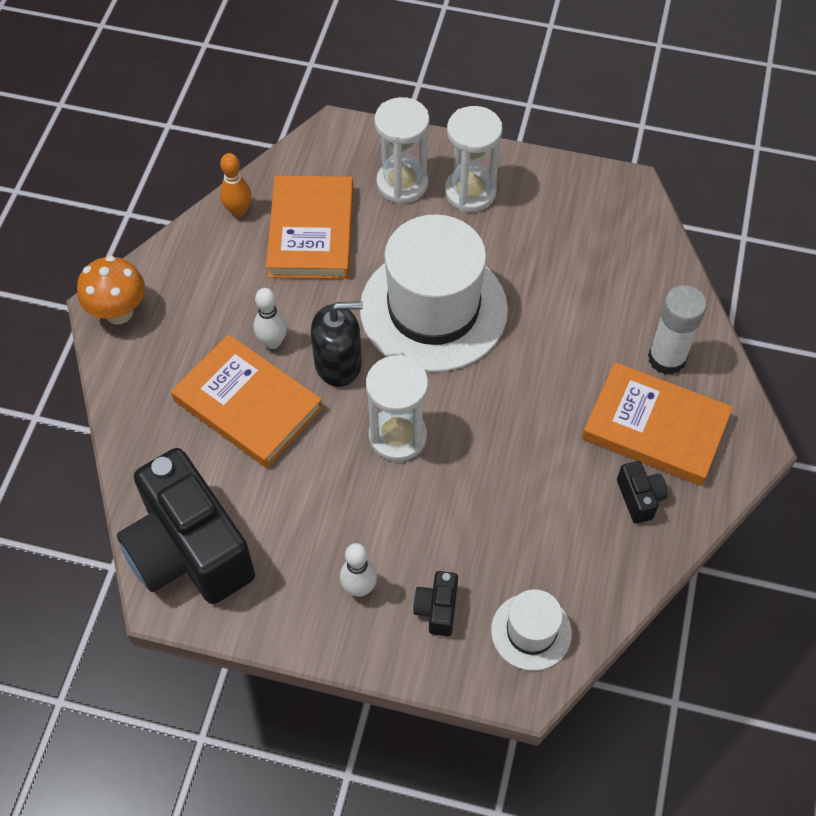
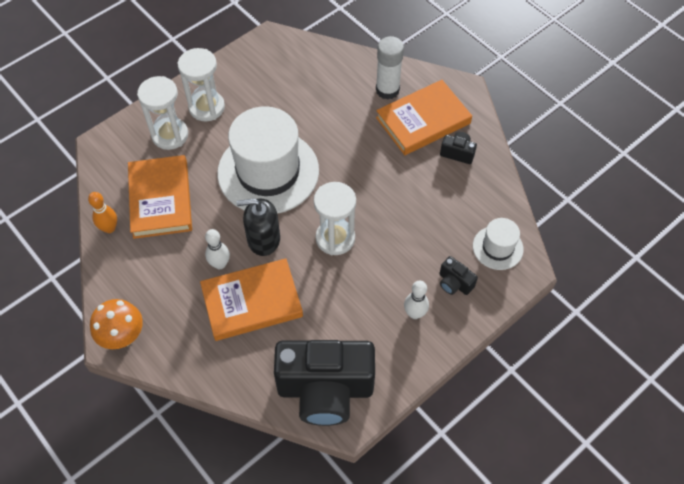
camera: 55 degrees left, 0 degrees up
orange book [266,175,353,279] -> orange book turned 45 degrees clockwise [128,155,192,239]
black soap dispenser [311,301,363,387] -> black soap dispenser turned 120 degrees counterclockwise [237,198,280,256]

